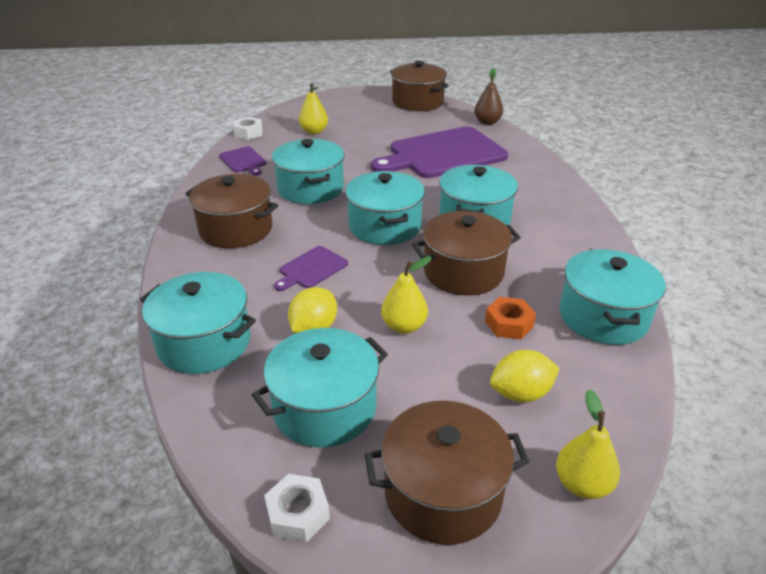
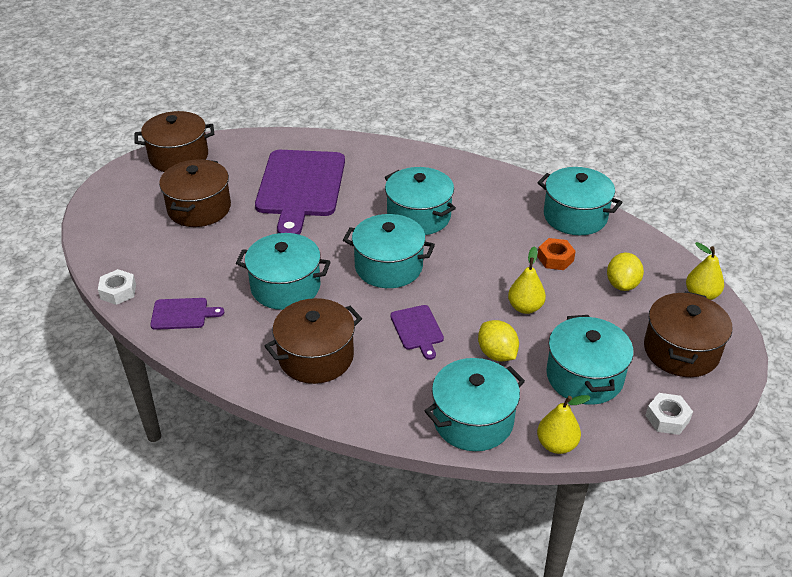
camera: 60 degrees left, 5 degrees up
yellow pear [299,83,328,134] -> yellow pear moved to [537,395,591,454]
brown pot [412,211,521,295] -> brown pot moved to [159,159,231,227]
brown pear [474,68,503,125] -> none

